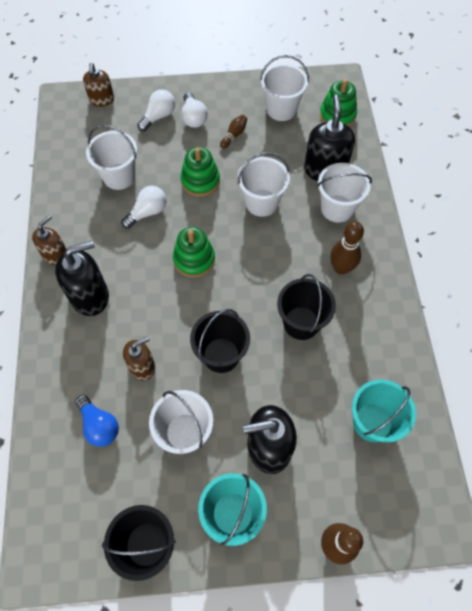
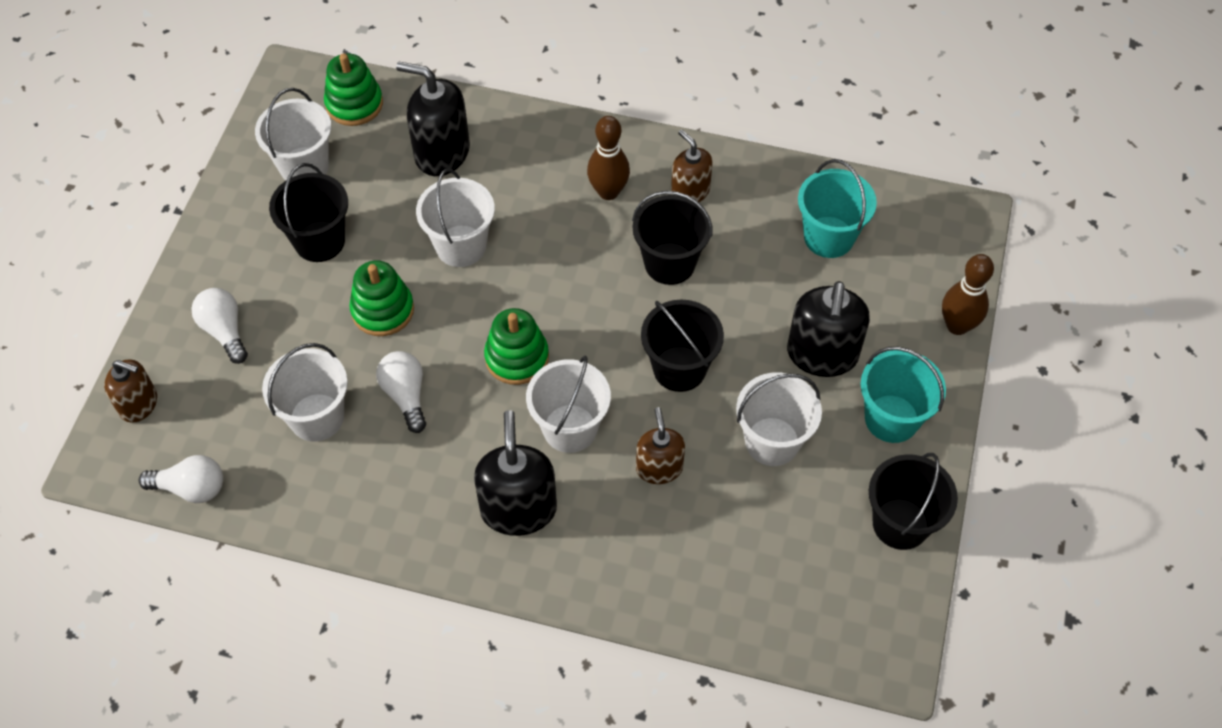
camera: 70 degrees left, 5 degrees down
brown soap dispenser [32,215,67,265] -> brown soap dispenser moved to [671,130,712,202]
blue light bulb [75,395,119,447] -> none
white light bulb [181,92,208,128] -> white light bulb moved to [139,455,223,503]
brown bowling pin [220,115,247,148] -> black bucket [269,163,348,262]
white bucket [317,163,372,222] -> white bucket moved to [526,356,611,453]

